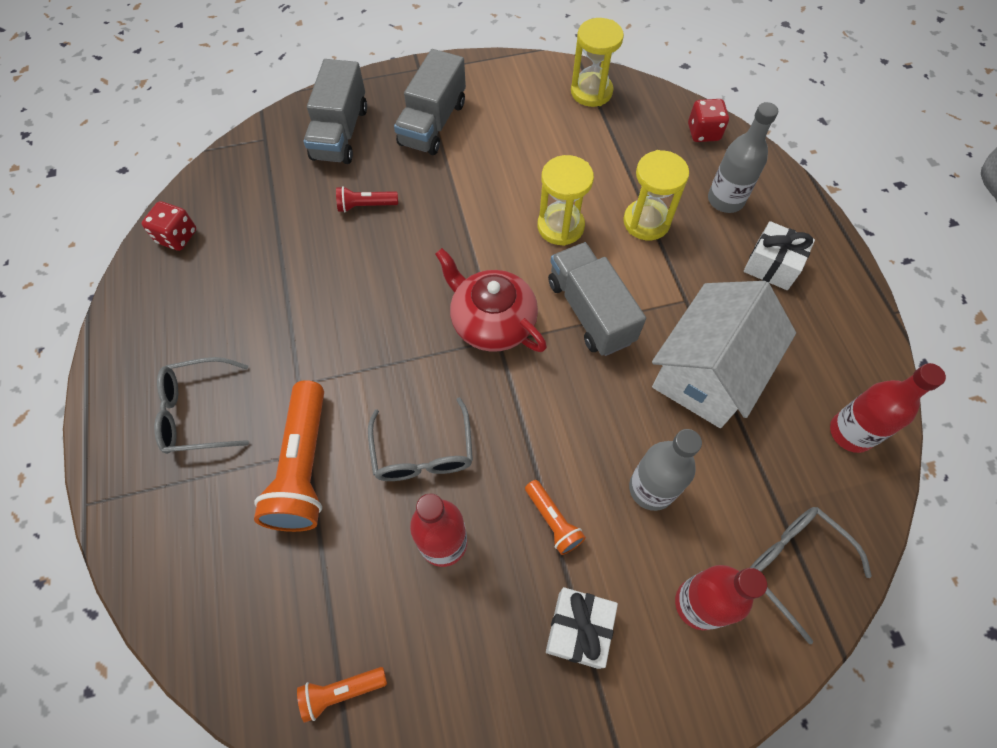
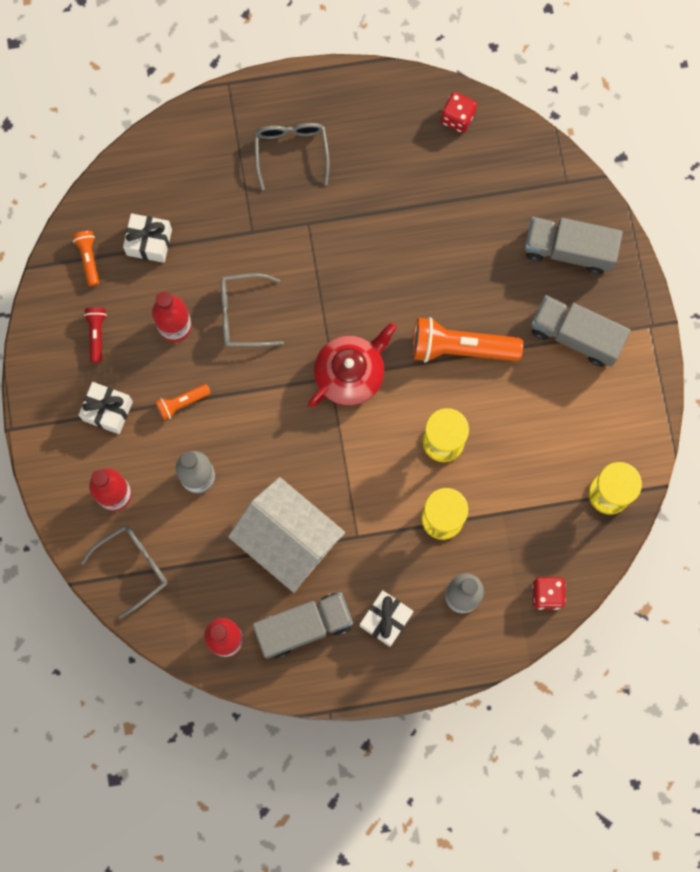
camera: 95 degrees right, 15 degrees up
orange flashlight [254,380,324,532] -> orange flashlight moved to [413,317,523,363]
red flashlight [336,186,398,213] -> red flashlight moved to [84,308,107,363]
grey truck [548,242,646,356] -> grey truck moved to [252,592,353,659]
none -> white gift [123,213,172,263]

